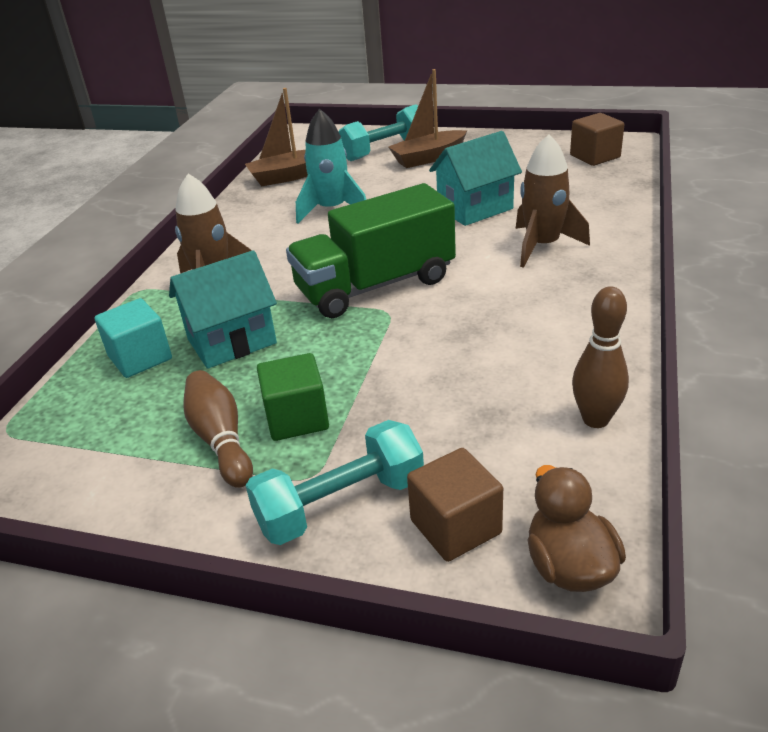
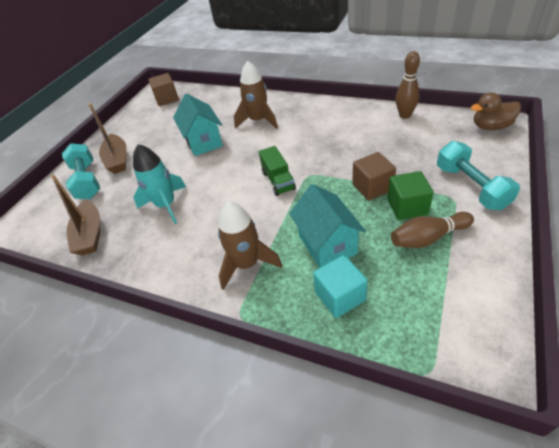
camera: 80 degrees left, 10 degrees up
green truck [286,183,456,318] -> green truck [259,146,296,196], size x0.51
brown cube [407,448,503,562] -> brown cube moved to [352,152,396,201]

